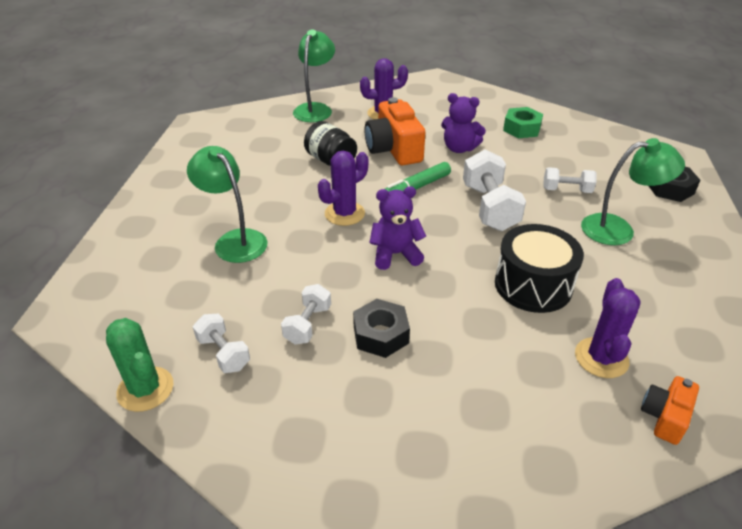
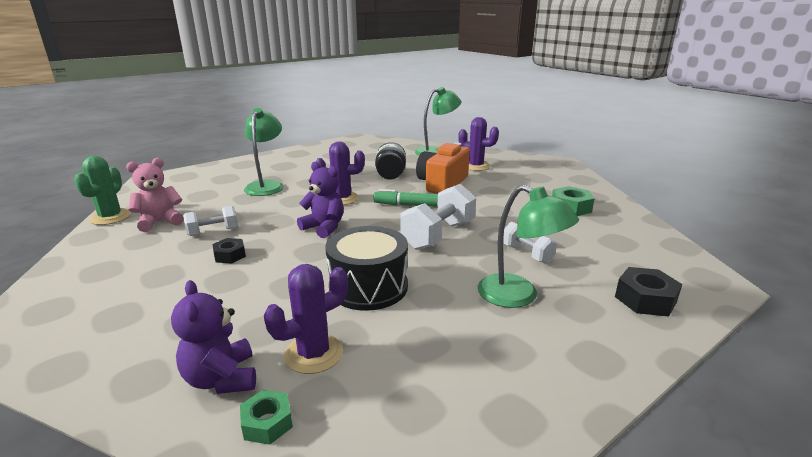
camera: 45 degrees right, 15 degrees down
white dumbbell [193,313,250,373] -> pink teddy bear [126,158,184,232]
black nut [353,299,410,358] -> black nut [213,238,246,264], size x0.65
purple teddy bear [441,93,486,153] -> purple teddy bear moved to [171,280,256,394]
orange camera [641,376,699,445] -> green nut [240,390,293,445]

